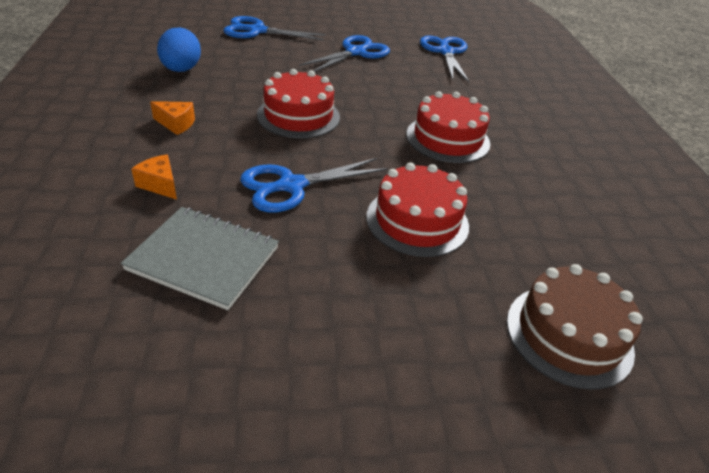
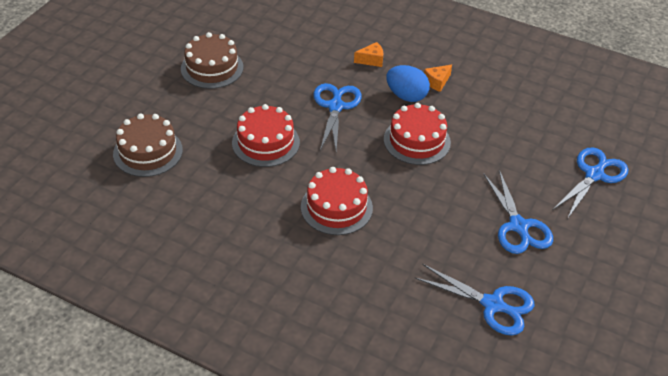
camera: 125 degrees right, 5 degrees up
grey notebook [121,207,279,310] -> none
blue egg [157,27,201,72] -> blue egg moved to [386,65,430,102]
none -> brown cake [181,32,243,89]

